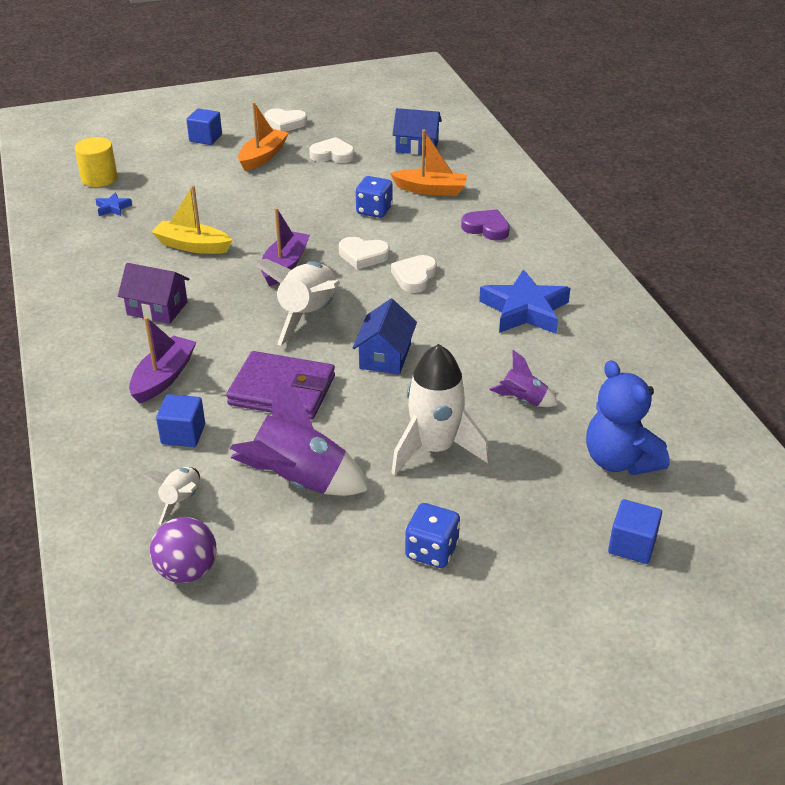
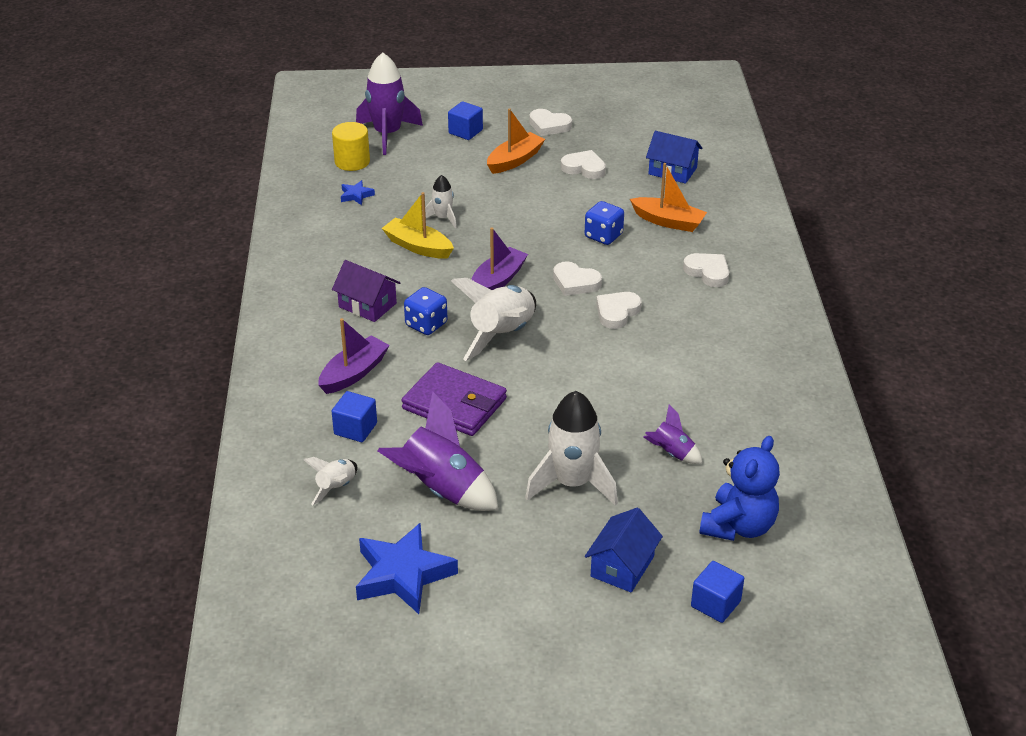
camera: 15 degrees right, 0 degrees up
purple ball [150,517,216,583] -> none
blue house [353,299,417,375] -> blue house moved to [585,508,663,592]
blue dice [405,503,460,568] -> blue dice moved to [404,287,448,335]
purple heart [461,209,510,241] -> white heart [683,253,729,287]
blue star [479,269,570,334] -> blue star moved to [356,523,458,614]
blue teddy bear [586,360,670,475] -> blue teddy bear turned 135 degrees counterclockwise [699,436,780,541]
none -> purple rocket [356,52,423,155]
none -> white rocket [422,175,457,228]

